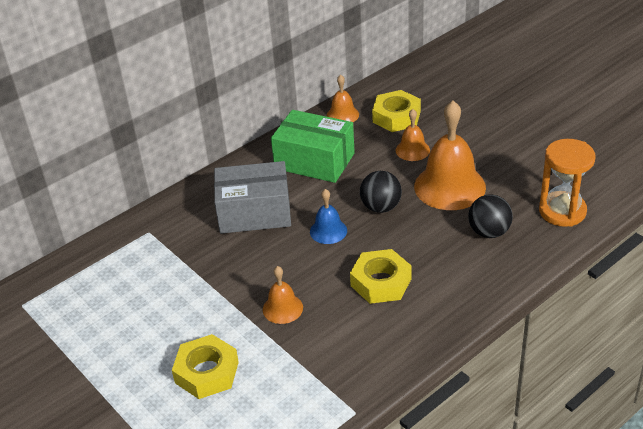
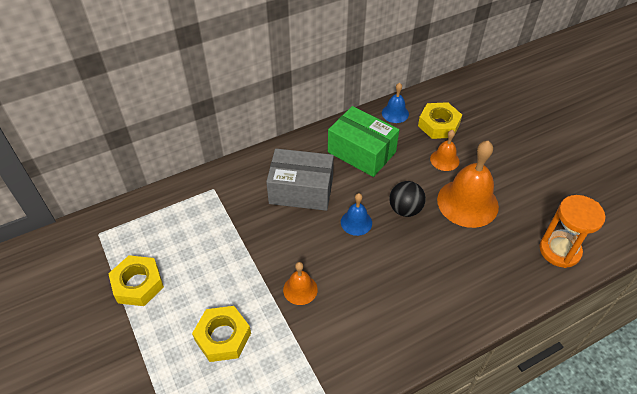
camera: 10 degrees right, 10 degrees up
orange bell [327,75,359,122] -> blue bell [382,83,409,123]
yellow nut [350,249,412,304] -> yellow nut moved to [108,255,164,306]
black ball [468,194,513,238] -> none

